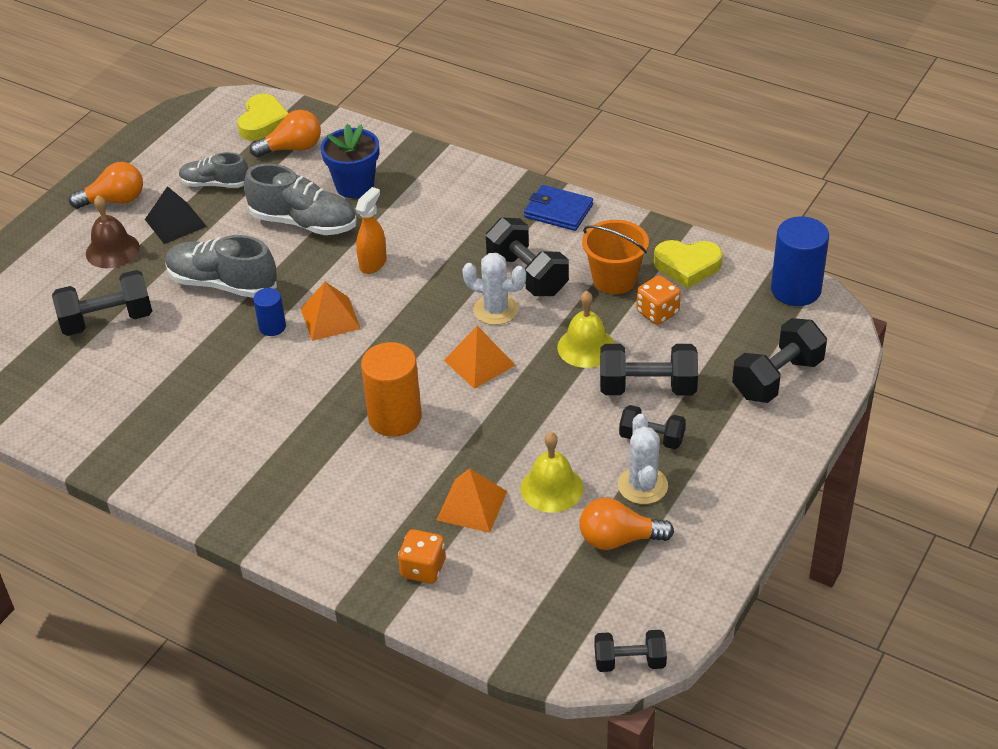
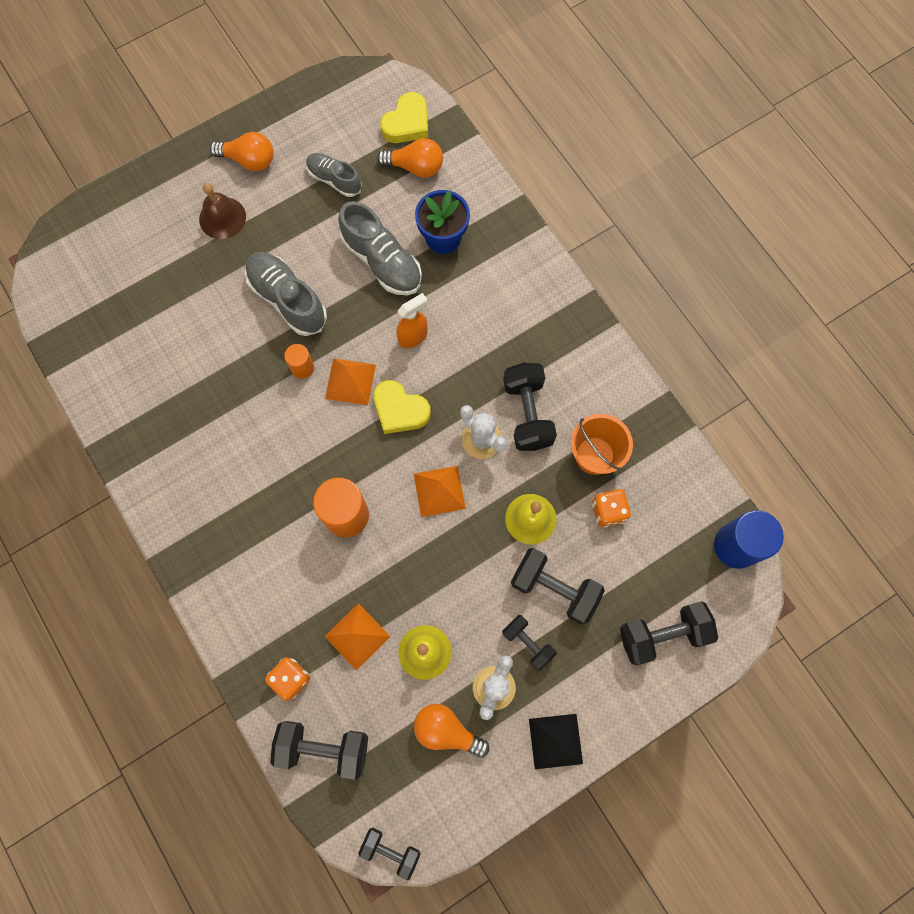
camera: 25 degrees right, 30 degrees up
black dumbbell [52,270,152,336] -> black dumbbell moved to [270,721,368,780]
black pyramid [145,186,207,244] -> black pyramid moved to [529,714,583,769]
blue cylinder [253,288,286,336] -> orange cylinder [284,344,314,379]
blue wallet [524,185,593,231] -> none
yellow heart [654,240,723,288] -> yellow heart moved to [373,380,431,434]

